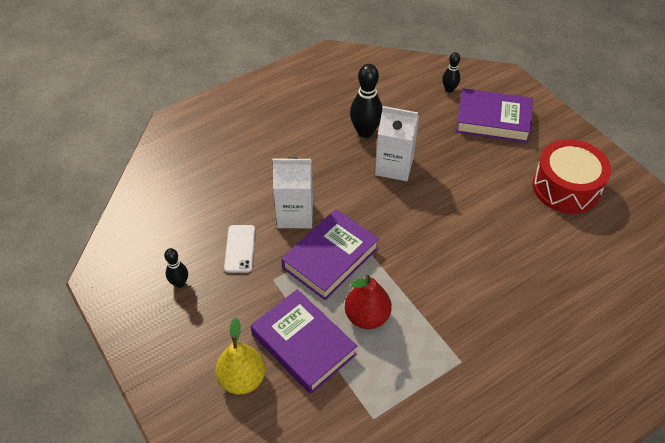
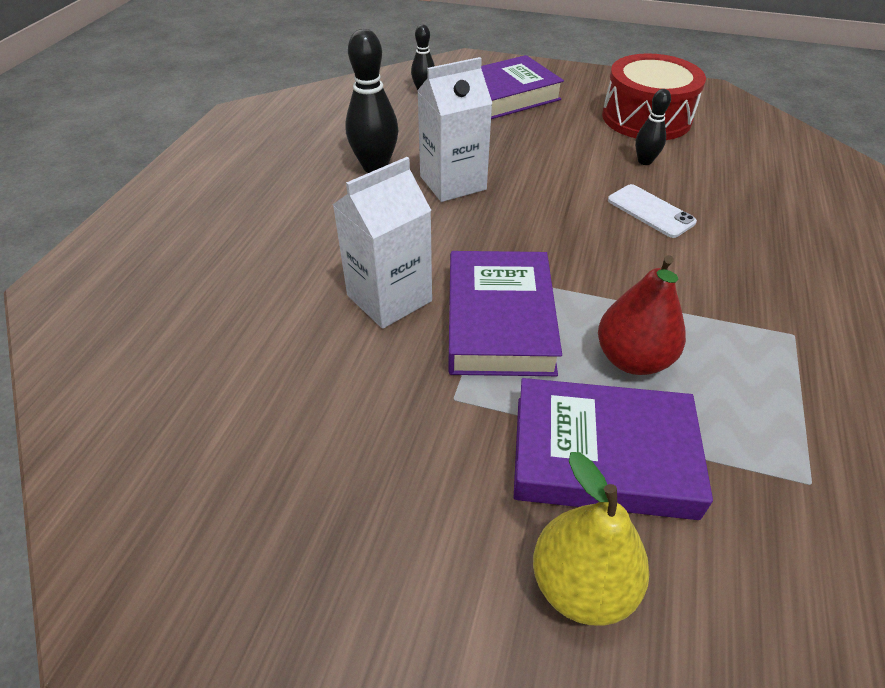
camera: 40 degrees left, 5 degrees down
black bowling pin [164,248,188,288] -> black bowling pin moved to [635,89,671,165]
white phone [224,225,255,273] -> white phone moved to [608,184,697,238]

